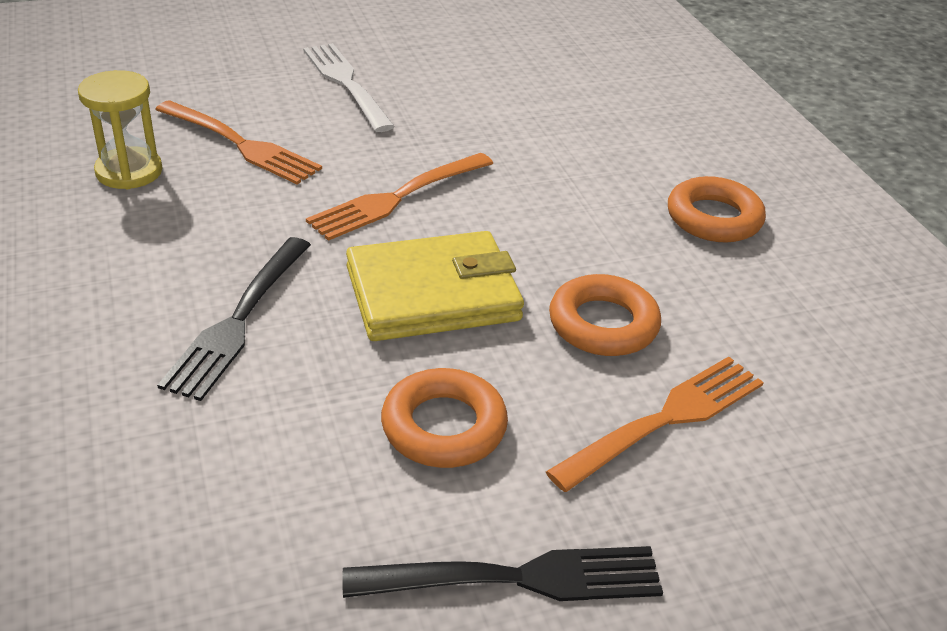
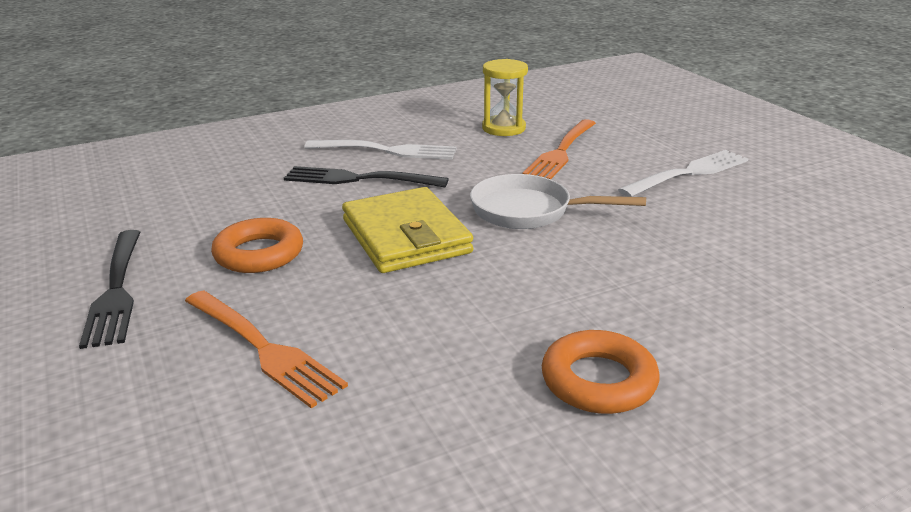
camera: 85 degrees right, 10 degrees down
orange fork [306,153,493,241] -> white pan [470,174,646,229]
orange ring [549,274,661,356] -> none
none -> white fork [304,140,456,160]

